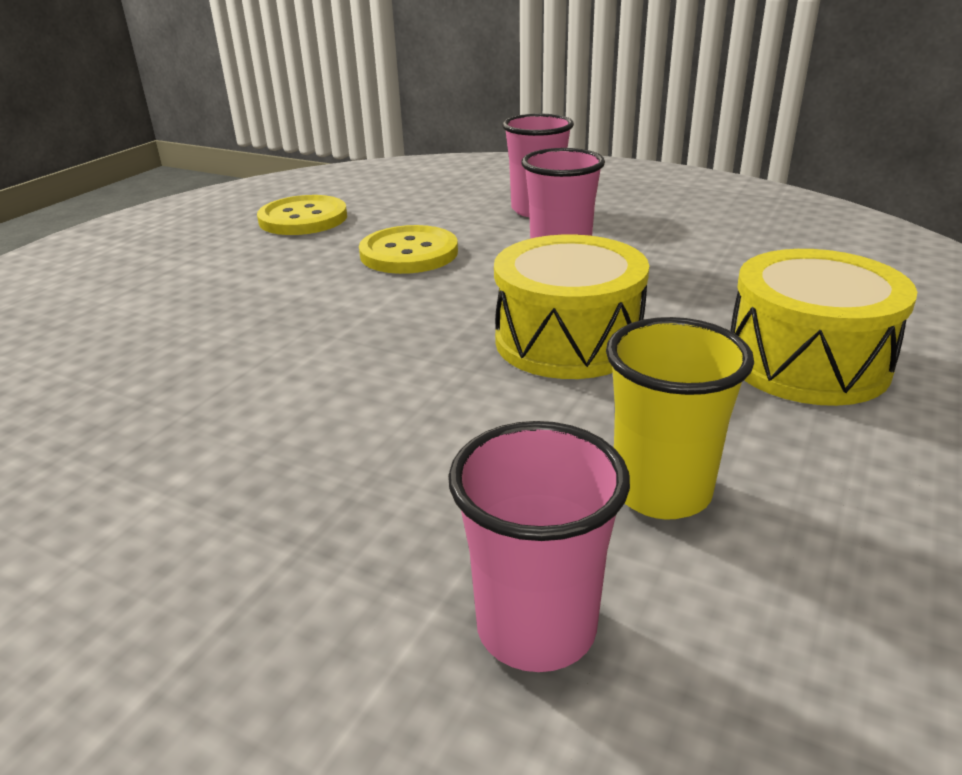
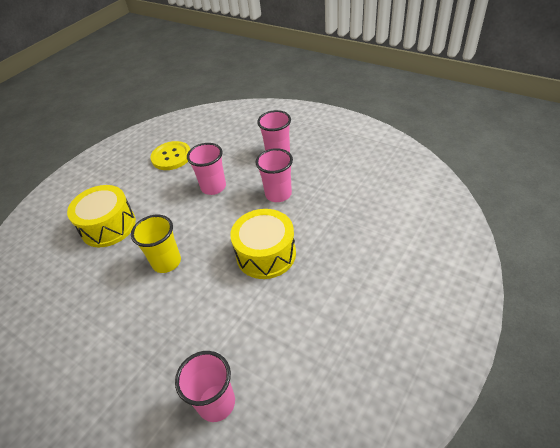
camera: 10 degrees right, 15 degrees up
yellow button [359,225,458,274] -> pink cup [187,143,226,195]
yellow cup [606,317,754,520] -> yellow cup moved to [131,215,181,273]
yellow drum [730,249,917,406] -> yellow drum moved to [67,185,136,248]

